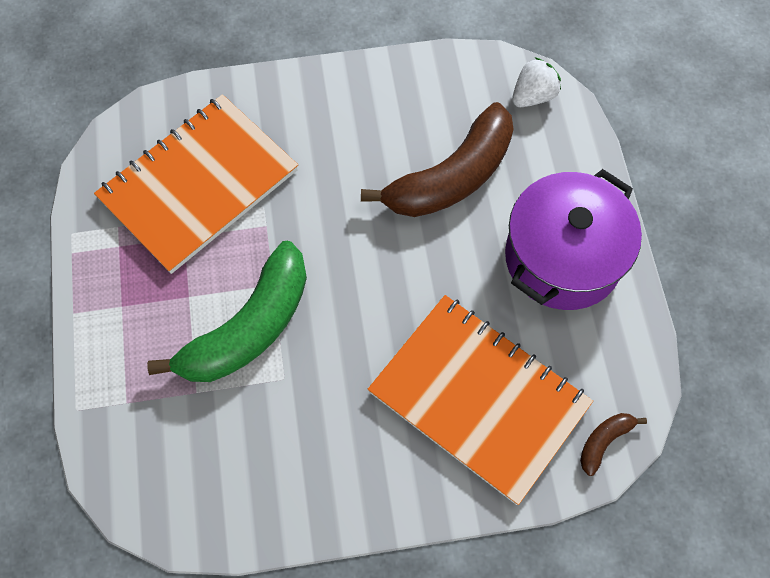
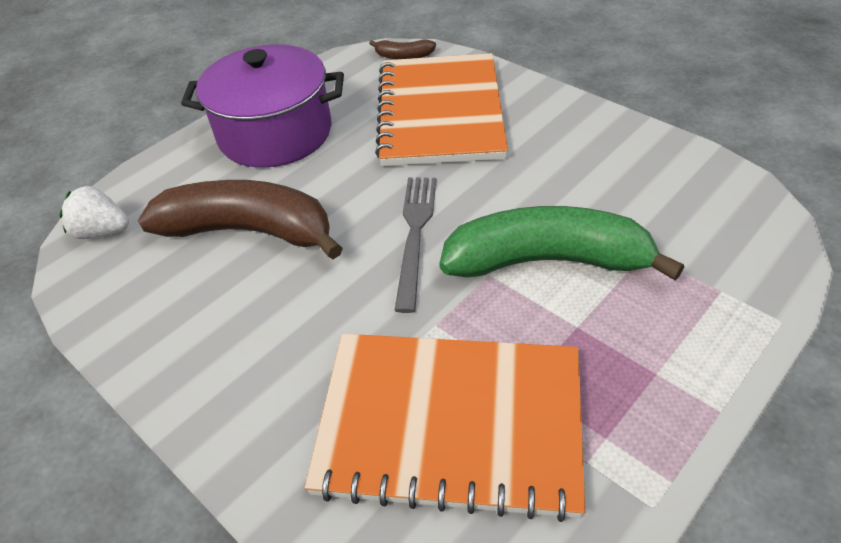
camera: 125 degrees left, 20 degrees down
none -> grey fork [395,178,436,313]

